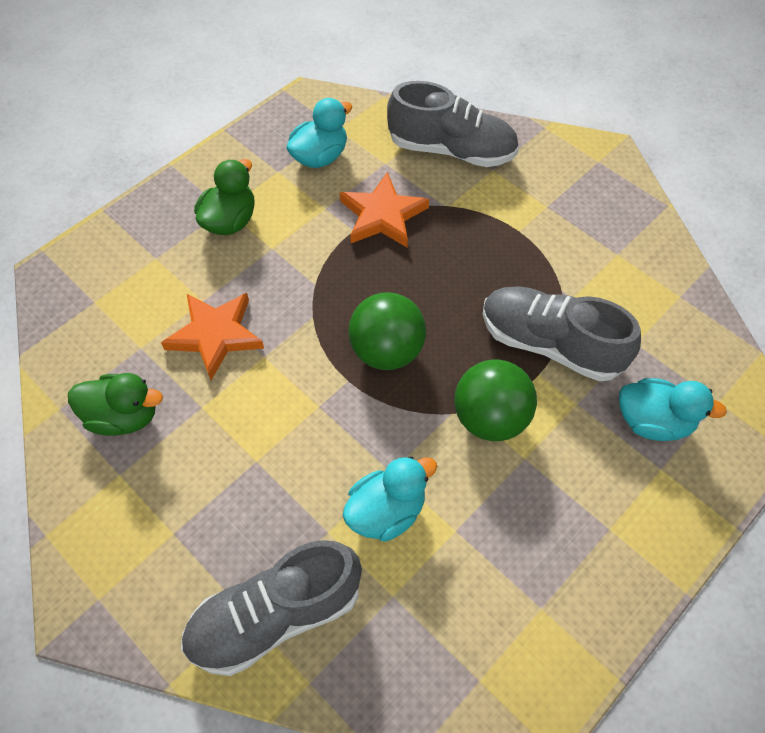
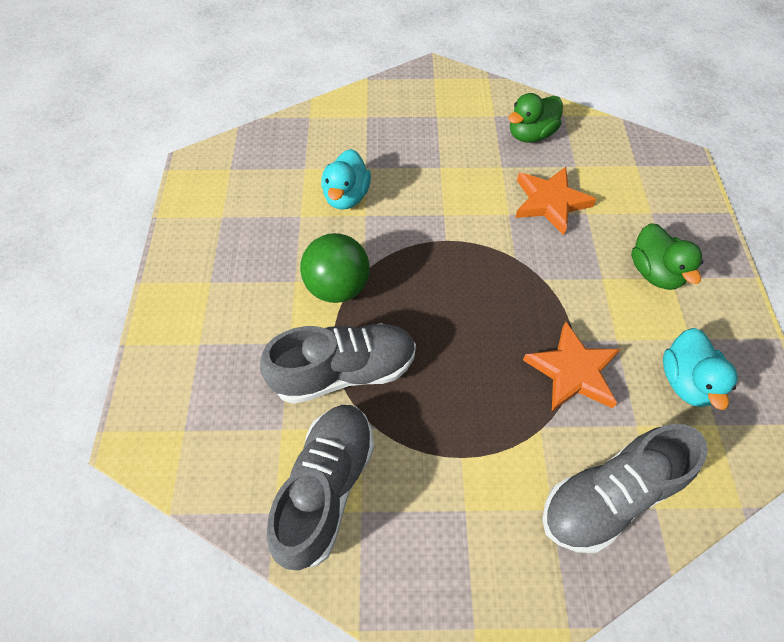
camera: 135 degrees right, 0 degrees up
grey shoe [181,540,362,676] -> grey shoe moved to [267,405,374,570]
green ball [349,292,426,370] -> none
turquoise duck [619,378,727,441] -> none

